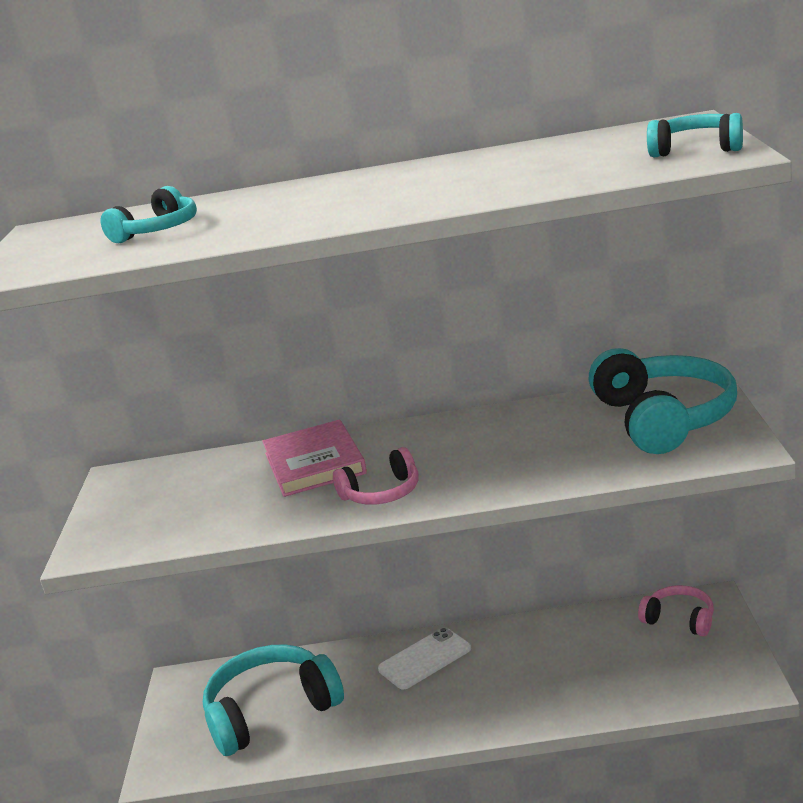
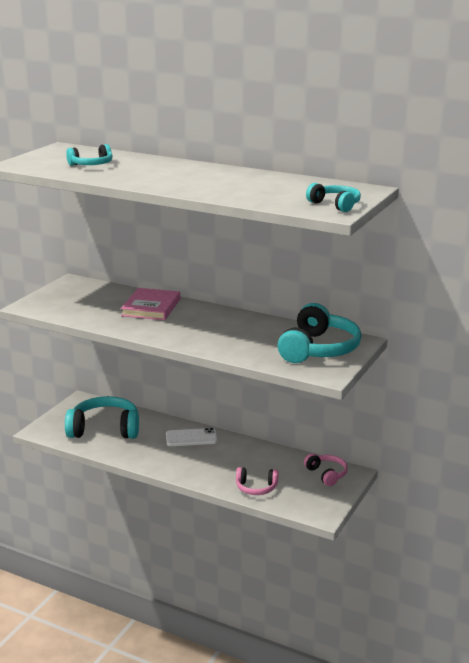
camera: 25 degrees right, 0 degrees up
pink headphones [333,447,419,505] -> pink headphones moved to [236,467,278,495]

